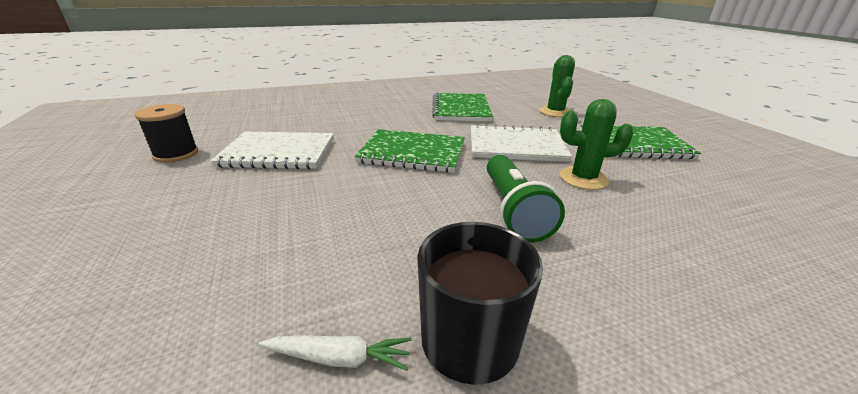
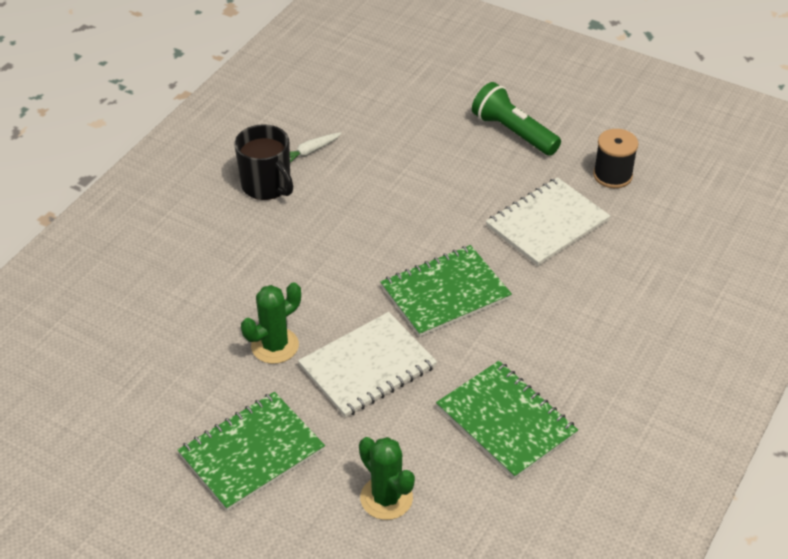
camera: 140 degrees right, 15 degrees up
green flashlight [487,155,565,243] -> green flashlight moved to [472,82,561,156]

